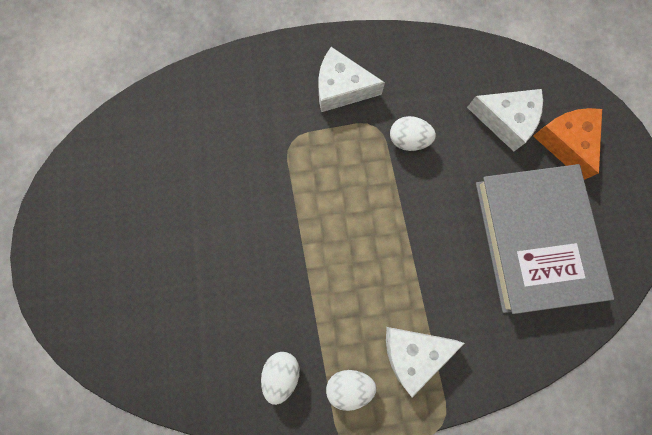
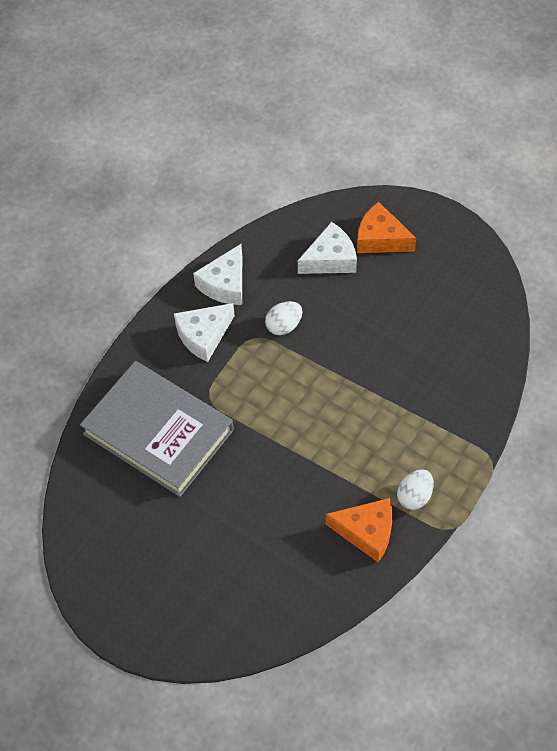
camera: 45 degrees left, 20 degrees down
white egg [261,352,300,405] -> orange cheese [326,498,392,562]
white cheese [386,327,465,397] -> white cheese moved to [193,244,242,305]
grey book [476,164,614,314] -> grey book moved to [80,361,234,497]

